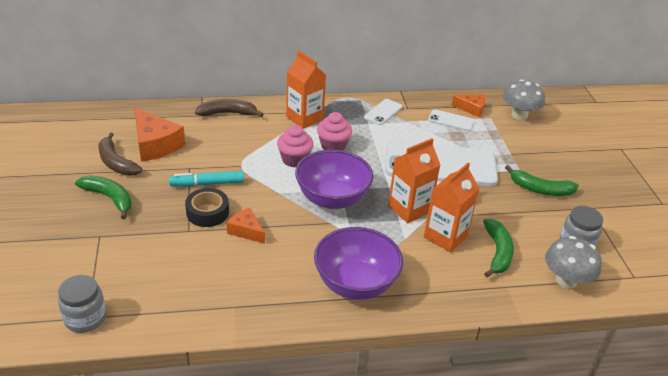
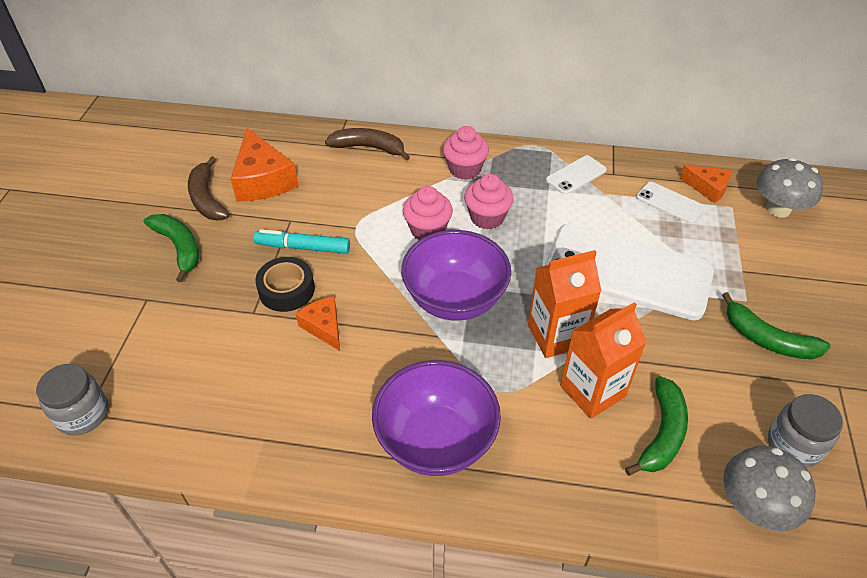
camera: 20 degrees right, 10 degrees up
orange carton [286,50,326,129] -> pink cupcake [443,126,489,180]

